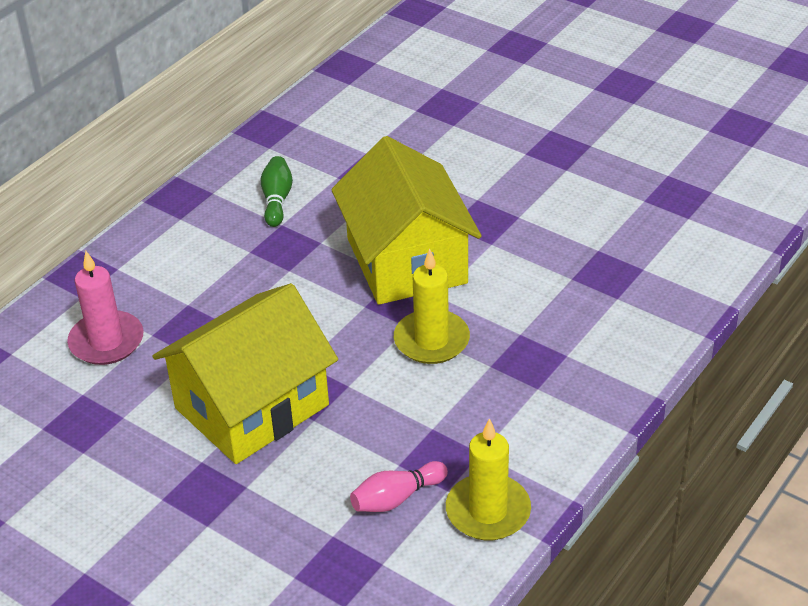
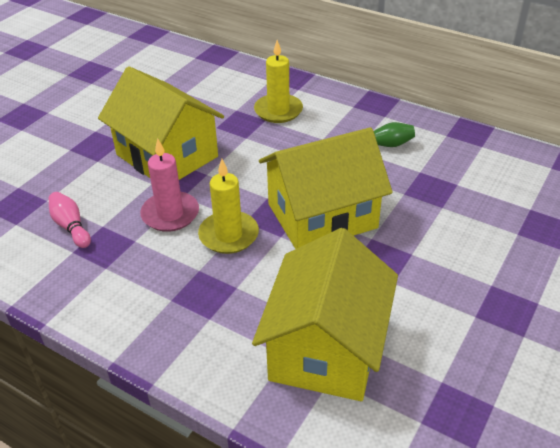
camera: 85 degrees right, 0 degrees up
pink candle [67,251,143,365] -> pink candle moved to [140,138,199,232]
yellow candle [446,418,531,540] -> yellow candle moved to [254,40,303,123]
none -> yellow house [252,228,398,401]

